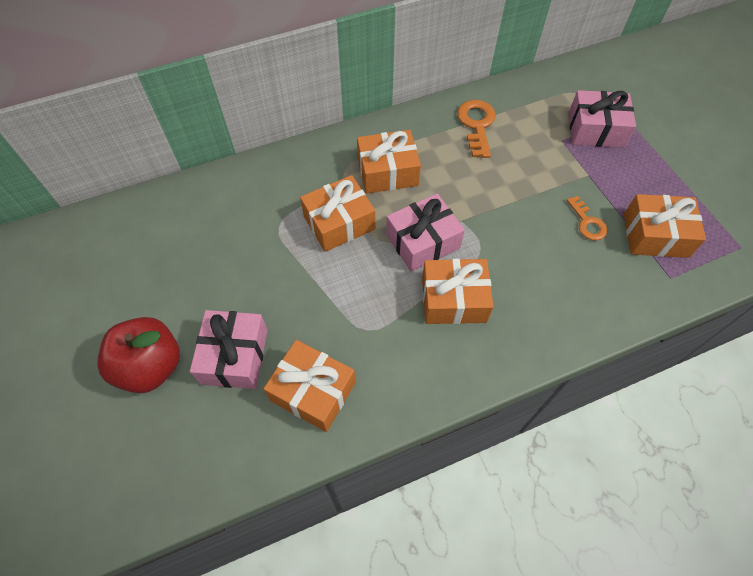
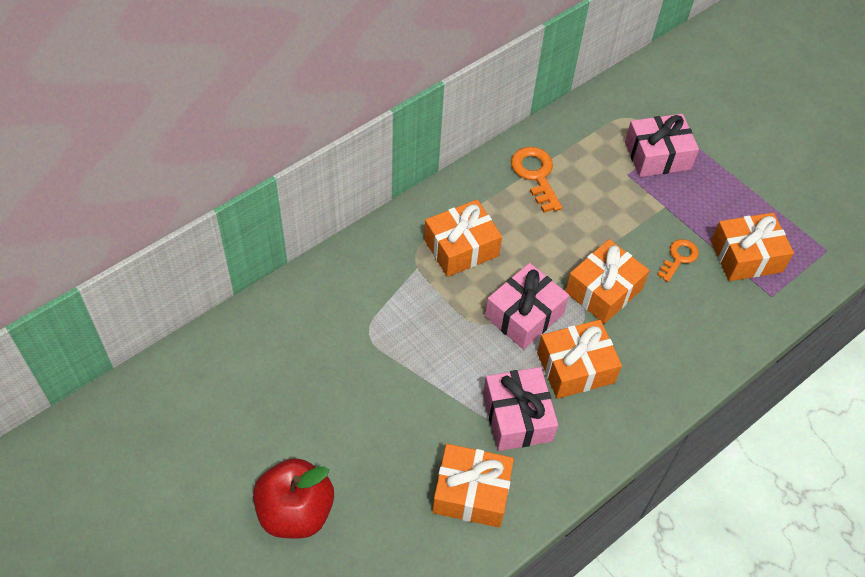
camera: 20 degrees left, 5 degrees down
pink gift [190,310,268,389] -> pink gift moved to [483,367,558,451]
orange gift [300,175,375,252] -> orange gift moved to [565,239,650,324]
orange key [567,196,607,240] -> orange key turned 105 degrees counterclockwise [658,239,699,282]

